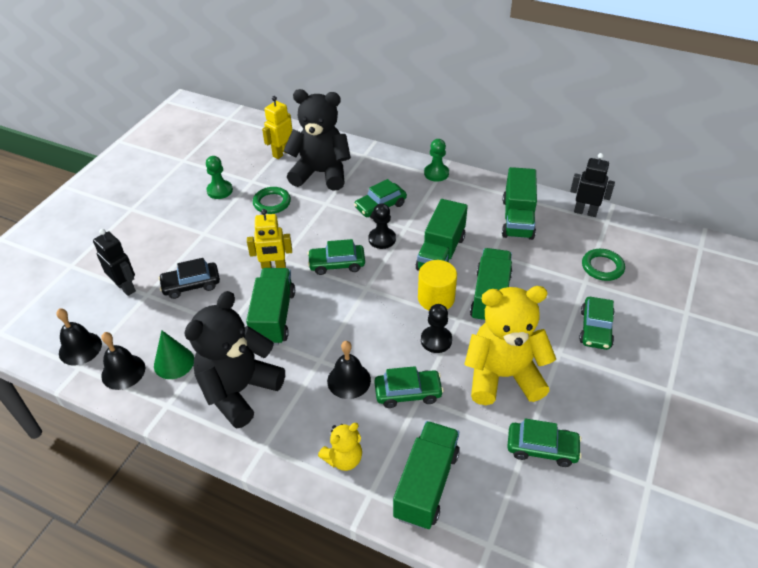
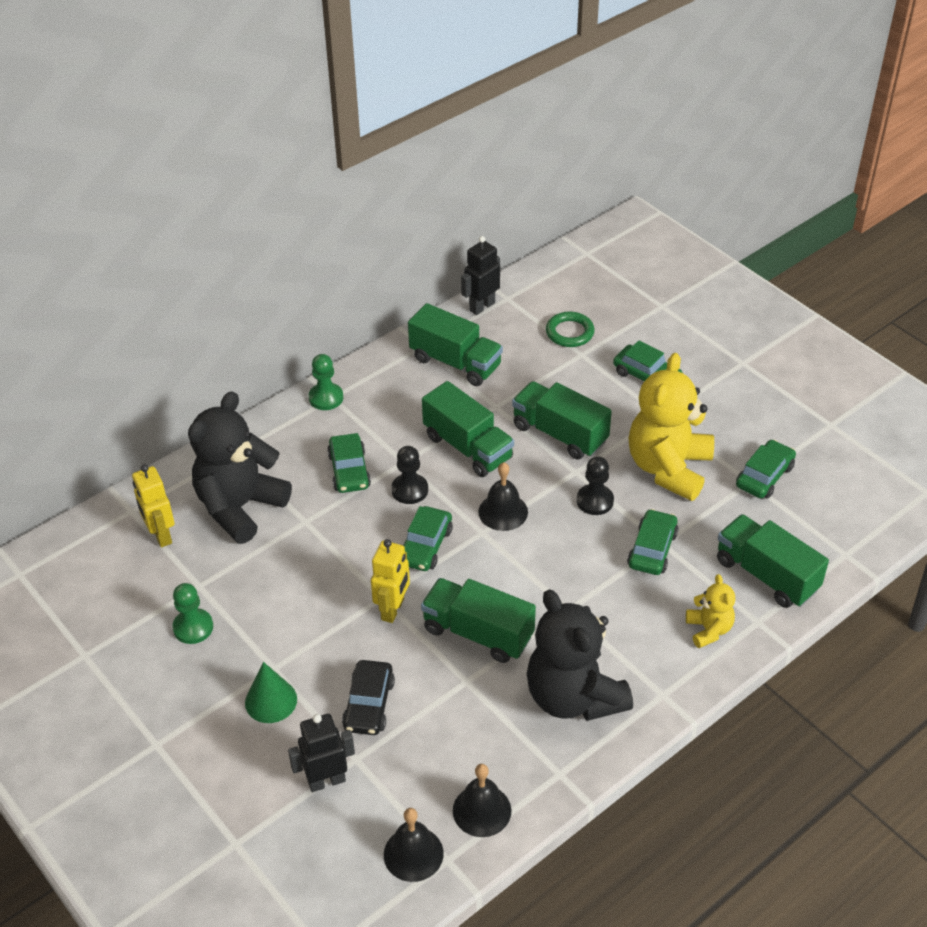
camera: 65 degrees left, 0 degrees up
green cone [154,330,194,379] -> green cone moved to [245,662,297,723]
green ring [253,187,291,214] -> none
black bell [327,341,371,399] -> black bell moved to [478,462,528,531]
yellow cylinder [418,260,457,310] -> none

